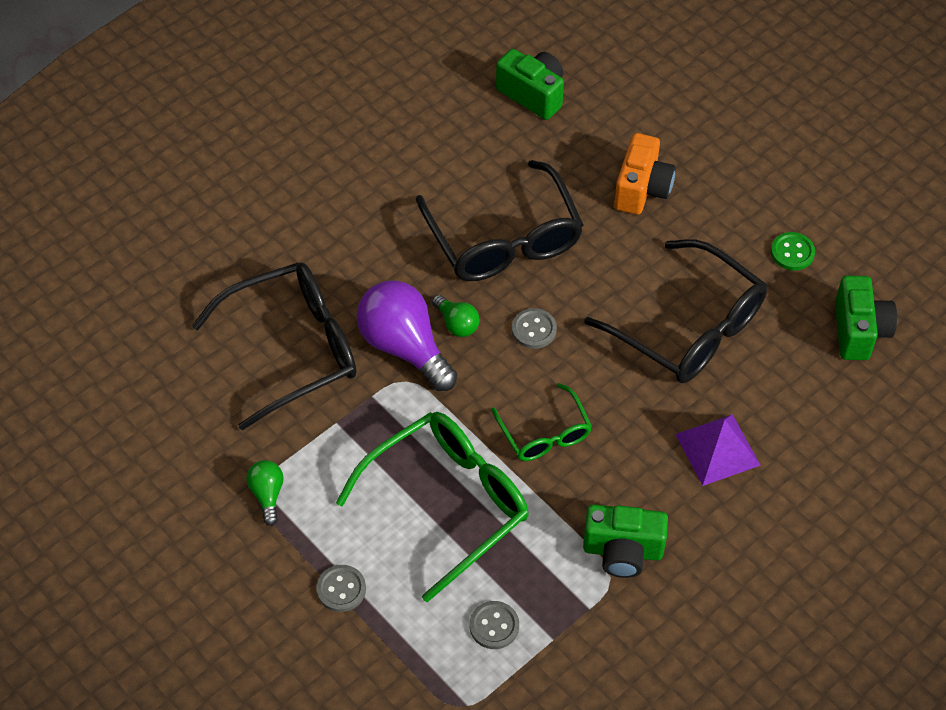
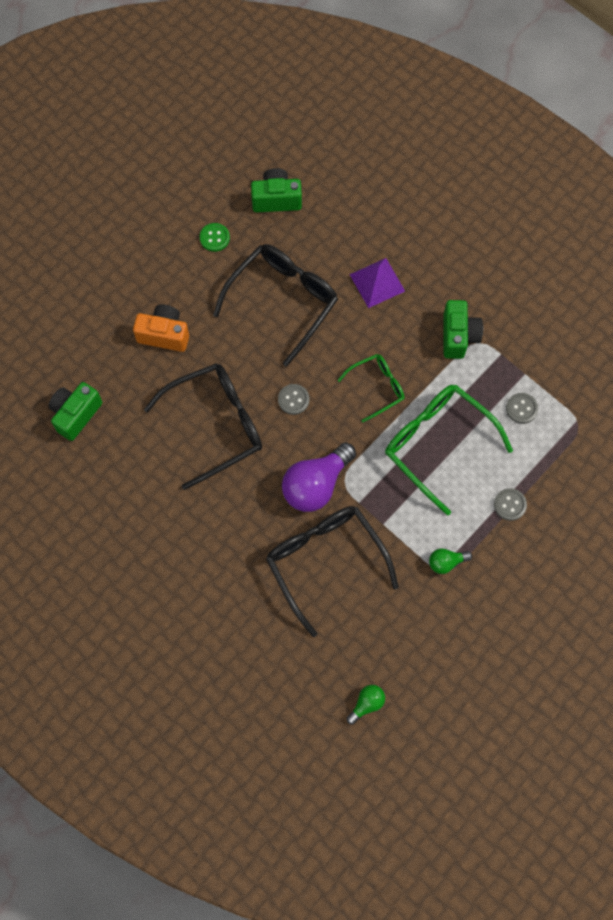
camera: 95 degrees left, 15 degrees up
green light bulb [432,295,480,337] -> green light bulb moved to [346,685,385,724]

